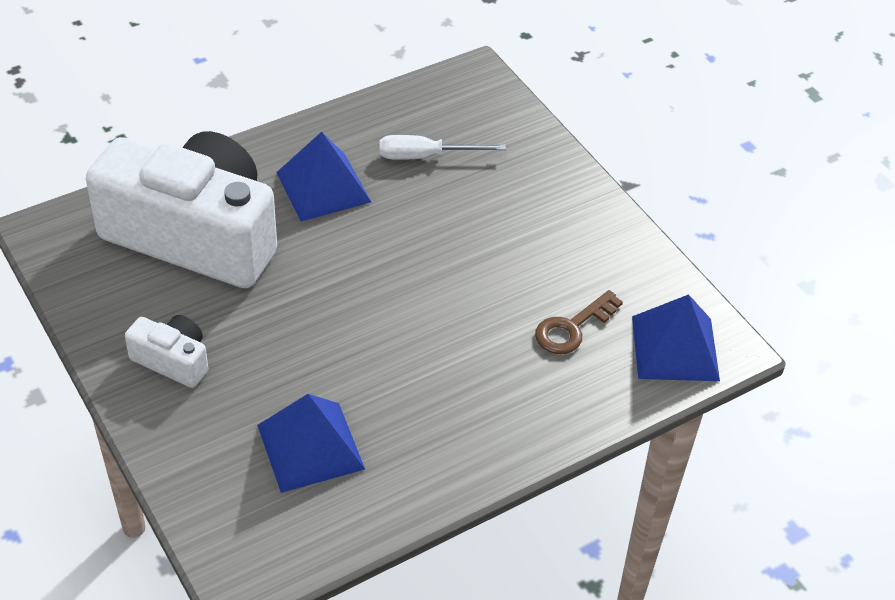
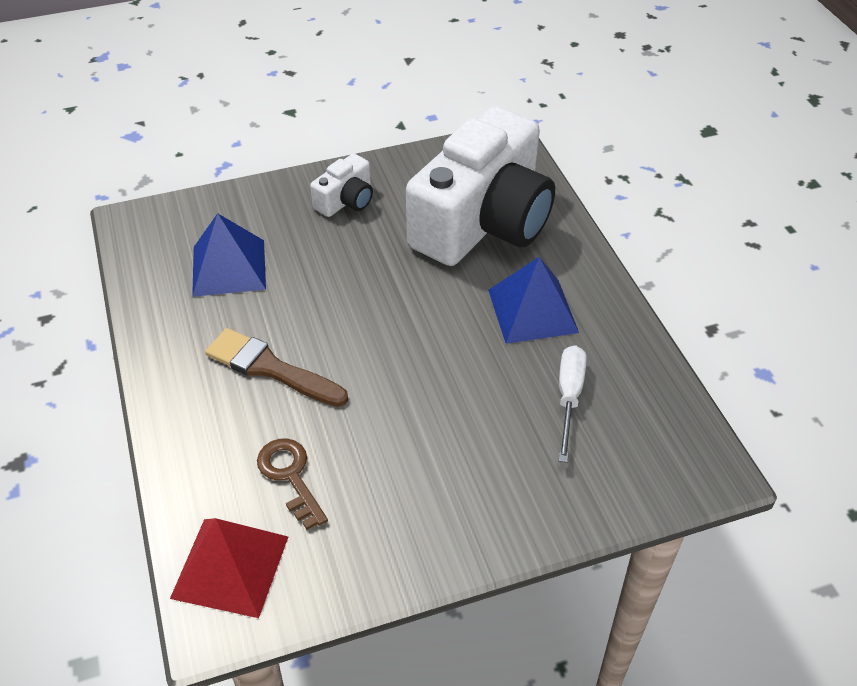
camera: 105 degrees right, 0 degrees up
blue pyramid [632,294,720,381] -> red pyramid [170,518,288,618]
none -> brown brush [205,328,348,407]

